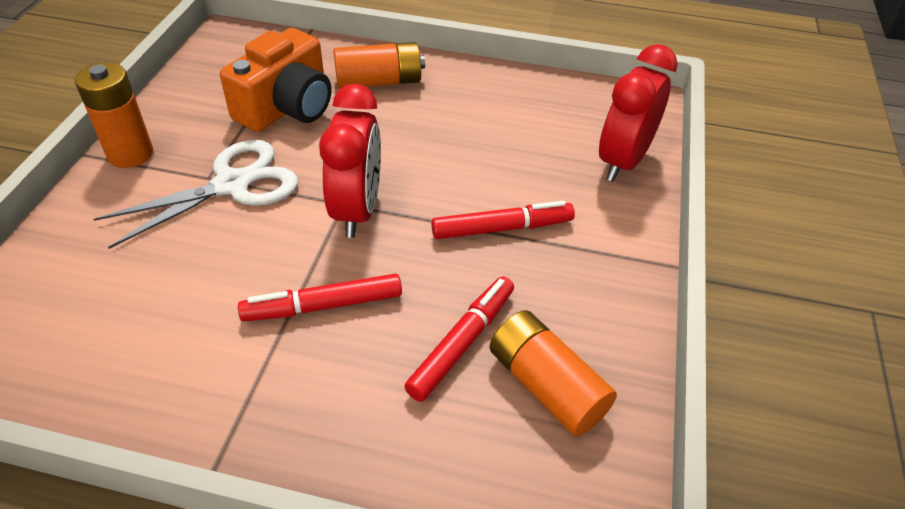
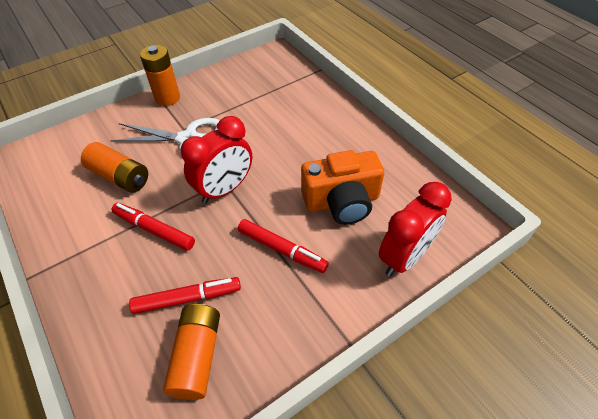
camera: 45 degrees right, 5 degrees up
orange camera [220,28,331,132] -> orange camera moved to [301,150,384,225]
orange battery [333,42,425,89] -> orange battery moved to [81,142,148,193]
red clock [599,44,678,182] -> red clock turned 150 degrees clockwise [379,182,452,276]

